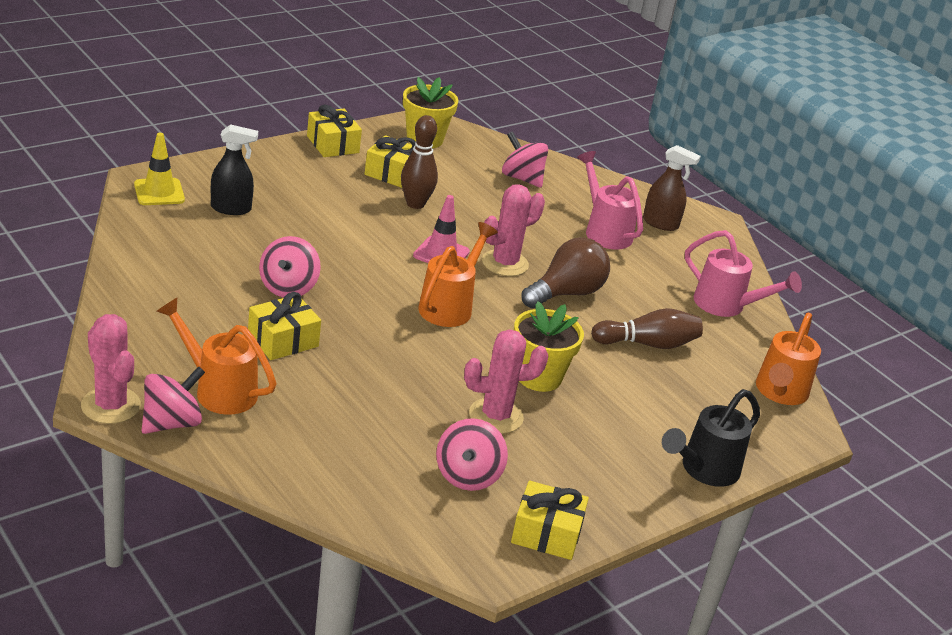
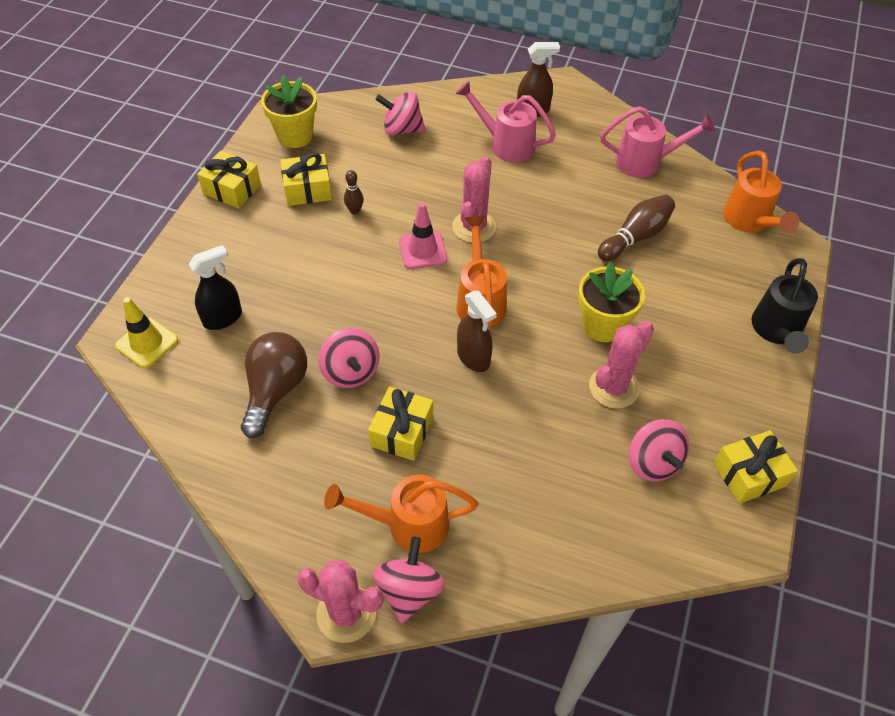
camera: 30 degrees left, 20 degrees up
brown bowling pin [401,115,438,209] -> brown bowling pin [344,170,364,214], size x0.55
brown light bulb [522,237,610,308] -> brown light bulb moved to [241,332,307,438]
none -> brown spray bottle [457,291,497,372]

